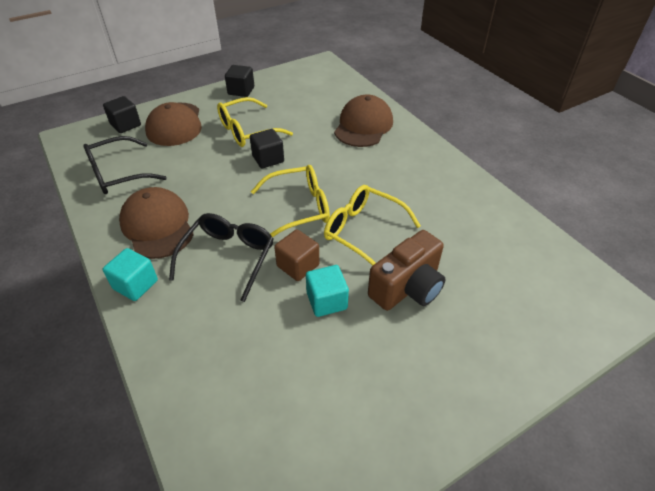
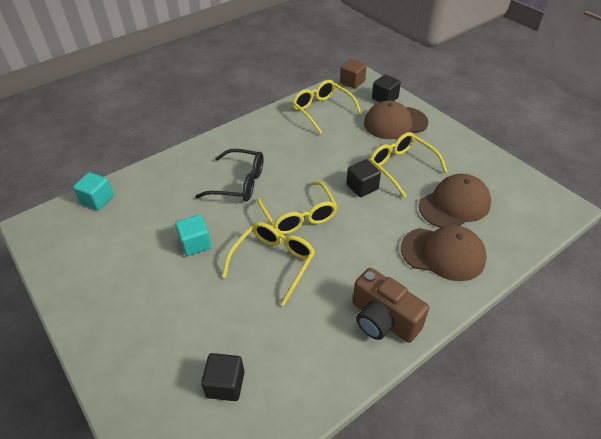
camera: 85 degrees right, 0 degrees up
black glasses [83,136,167,194] -> yellow glasses [292,80,362,134]
turquoise cube [103,248,158,301] -> turquoise cube moved to [73,172,114,210]
brown cap [119,187,194,259] -> brown cap moved to [419,174,491,228]
black cube [225,65,254,97] -> black cube moved to [201,353,245,401]
brown cube [274,229,319,281] -> brown cube moved to [340,59,367,89]
brown camera [368,230,446,311] -> brown camera moved to [353,268,429,343]

